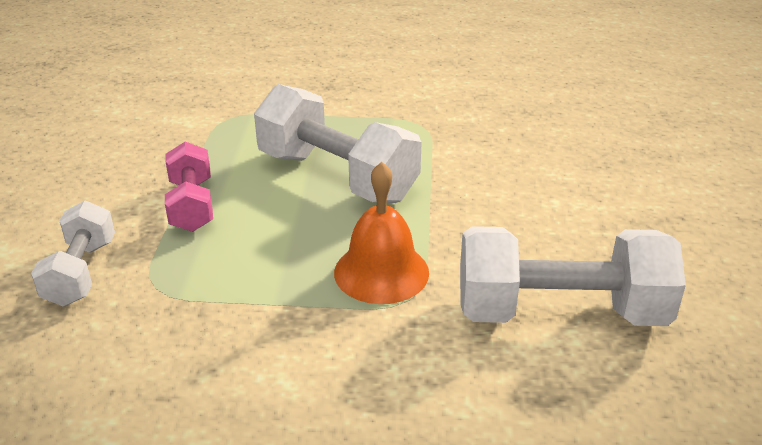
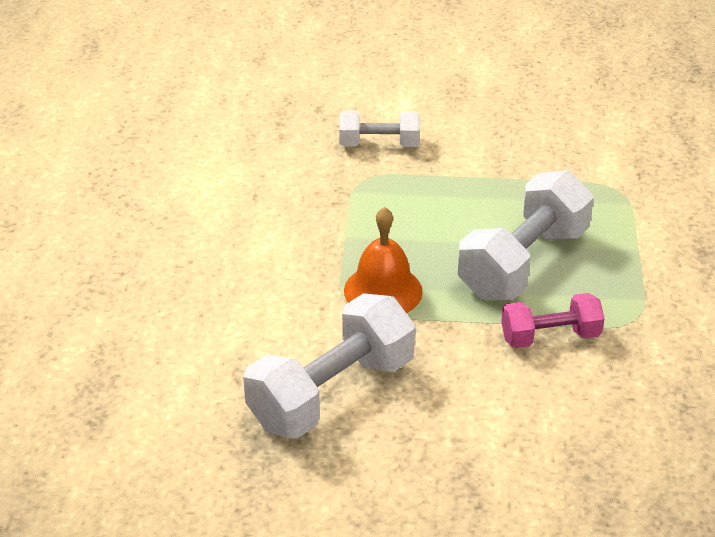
camera: 90 degrees right, 5 degrees up
pink dumbbell [165,142,213,232] -> pink dumbbell moved to [501,293,605,348]
white dumbbell [460,226,686,326] -> white dumbbell turned 45 degrees clockwise [243,293,415,439]

